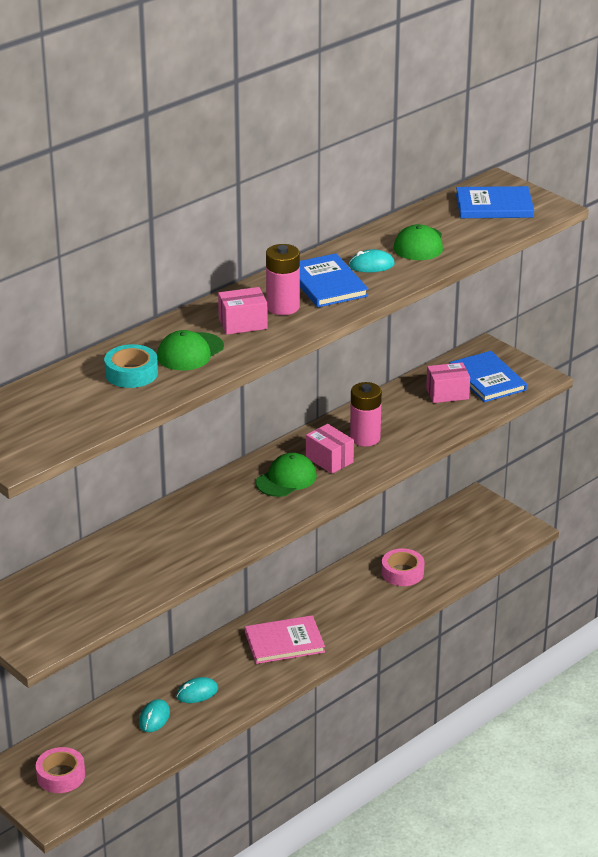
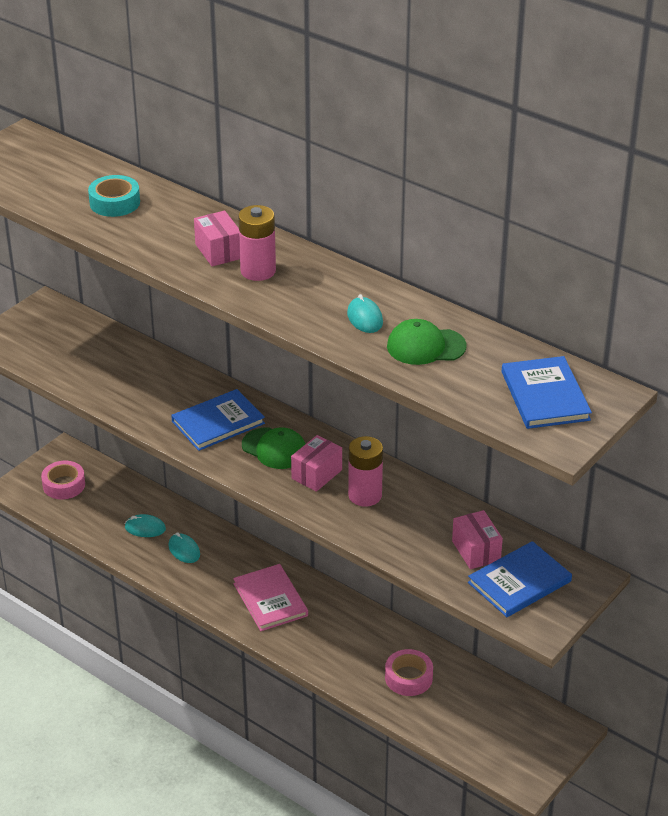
camera: 80 degrees right, 5 degrees up
green cap [157,330,224,371] -> none
blue book [300,253,368,307] -> blue book moved to [171,389,265,451]

